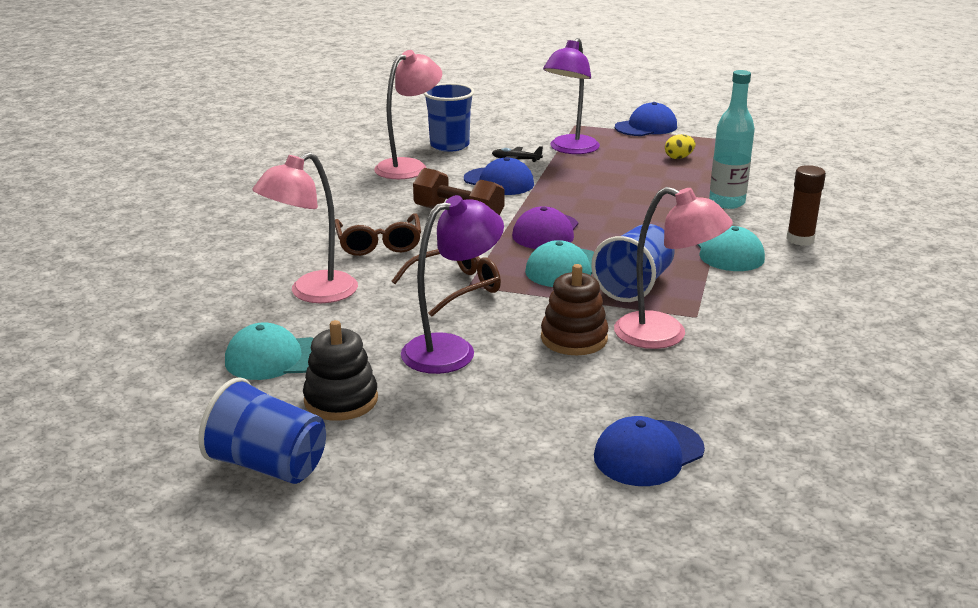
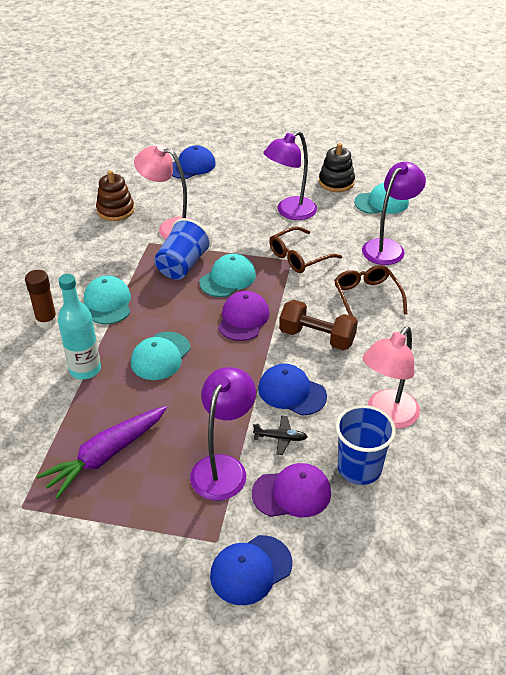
camera: 175 degrees right, 15 degrees up
blue cup [198,377,326,484] -> none
pink lamp [252,152,358,303] -> purple lamp [362,162,426,265]
brown stacking toy [541,264,609,355] -> brown stacking toy moved to [96,170,134,221]
blue cap [615,102,677,136] -> blue cap moved to [210,535,292,605]
yellow egg [665,134,695,159] -> purple carrot [37,406,167,499]
none -> turquoise cap [131,332,190,380]
none -> purple cap [252,463,331,517]

